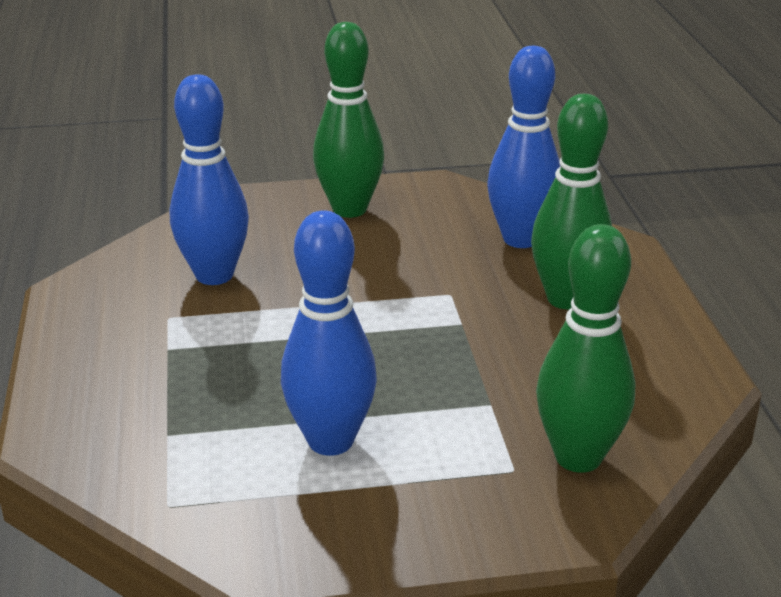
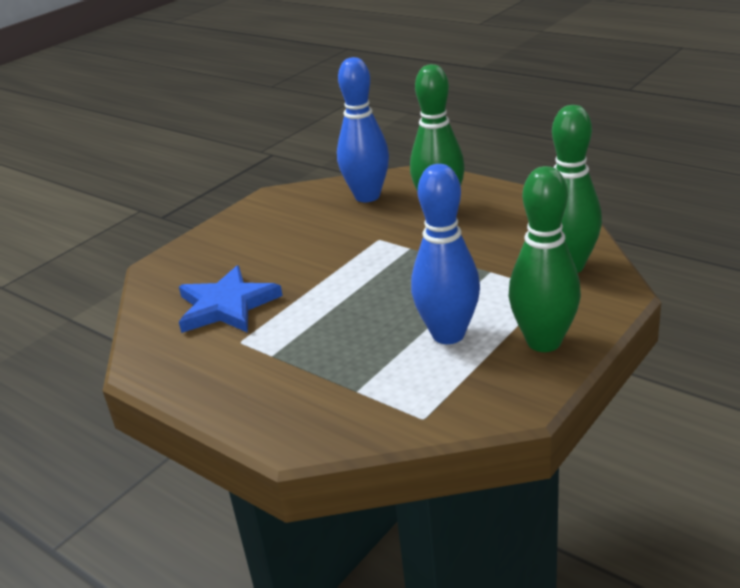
camera: 40 degrees left, 0 degrees up
blue bowling pin [170,74,249,285] -> blue star [179,266,283,333]
green bowling pin [313,22,384,218] -> green bowling pin moved to [509,166,581,352]

